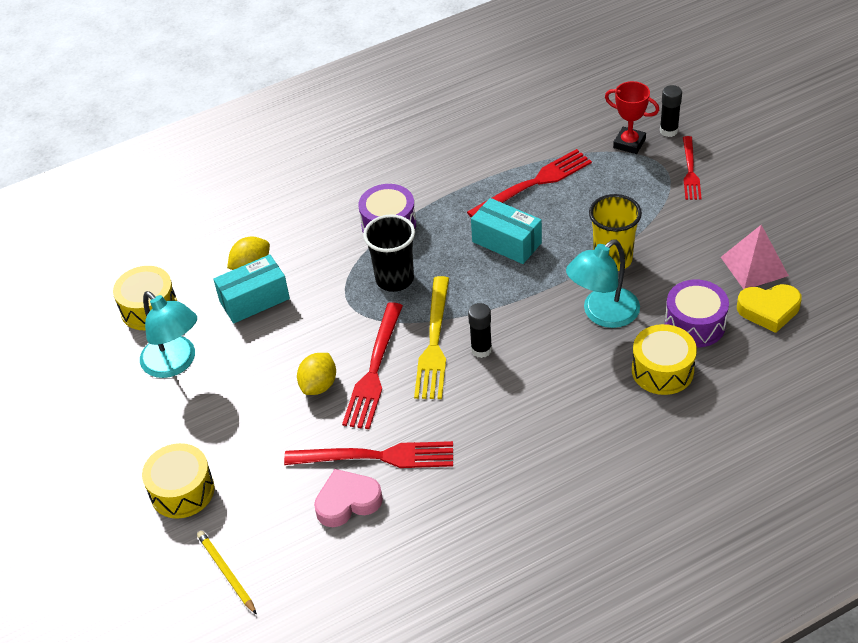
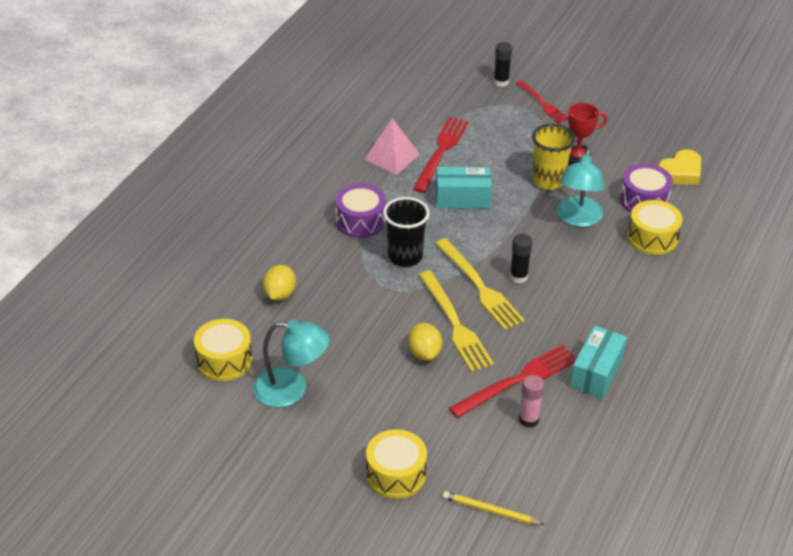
camera: 40 degrees left, 5 degrees down
turquoise box [213,254,290,324] -> turquoise box moved to [570,326,627,398]
pink heart [314,469,383,527] -> pink glue stick [519,375,544,428]
red fork [342,302,403,429] -> yellow fork [419,271,494,372]
red trophy [605,81,659,154] -> red trophy moved to [557,103,607,166]
pink pyramid [721,225,789,289] -> pink pyramid moved to [364,118,420,175]

